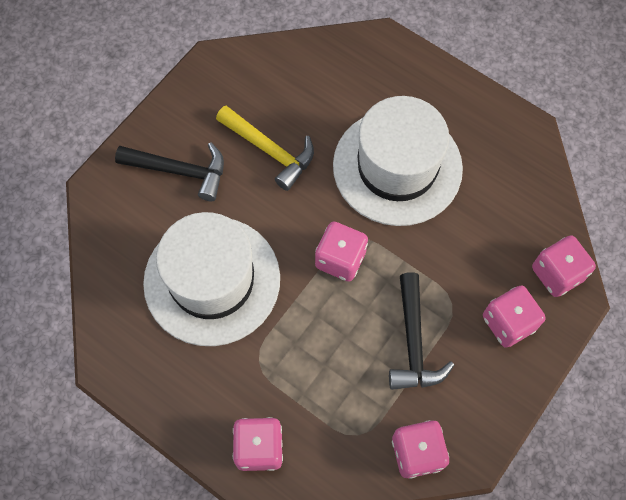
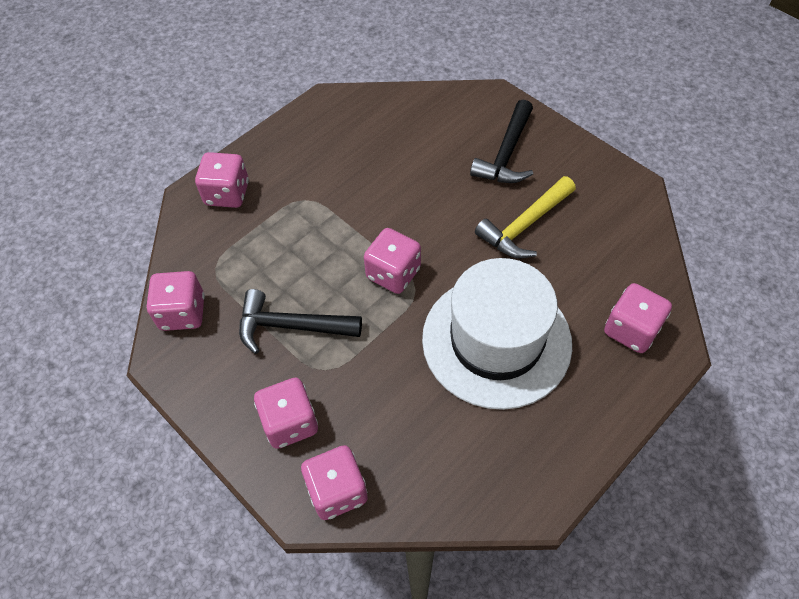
camera: 100 degrees right, 10 degrees down
white hat [143,212,280,346] -> none
none -> pink dice [604,283,672,353]

